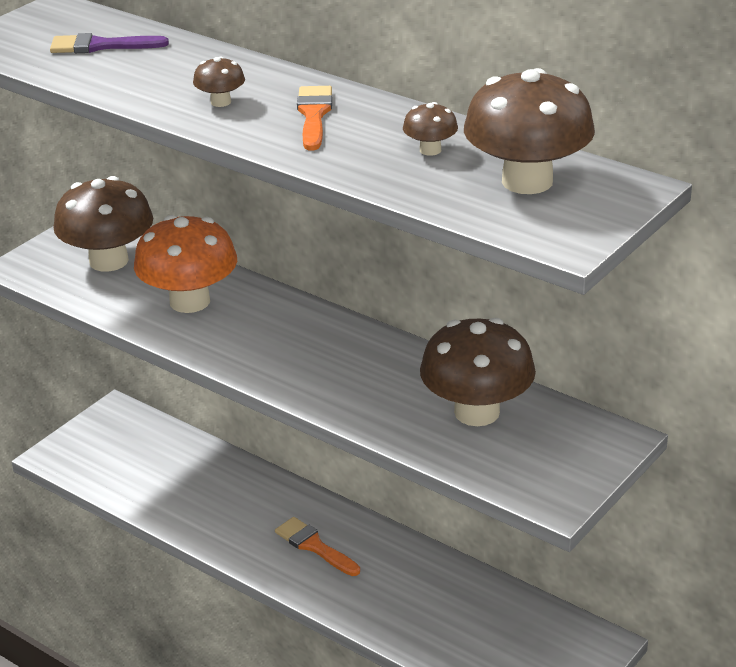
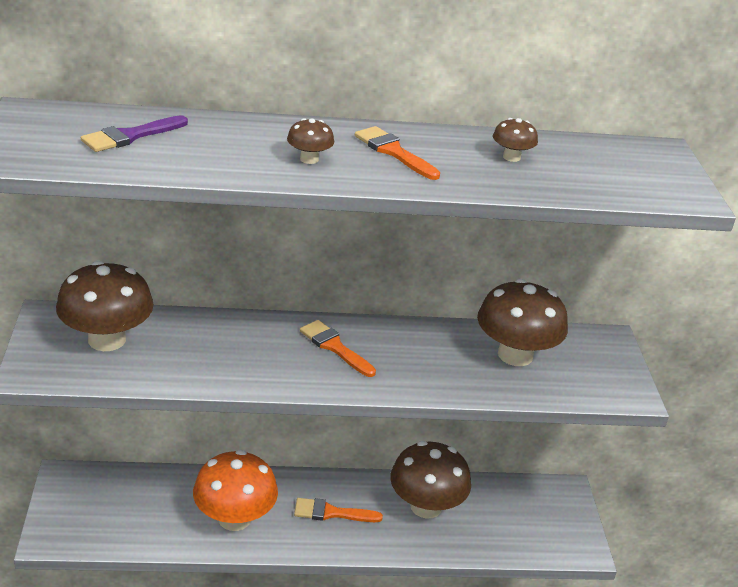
camera: 45 degrees left, 0 degrees up
orange mushroom [134,215,237,313] -> orange mushroom moved to [193,450,278,531]
brown mushroom [464,68,595,194] -> brown mushroom moved to [390,441,471,519]
none -> orange brush [300,320,376,377]

